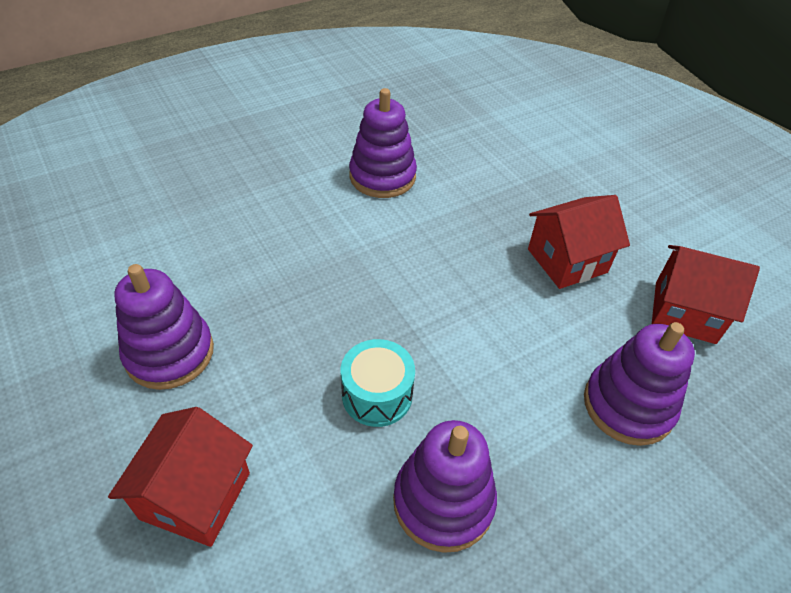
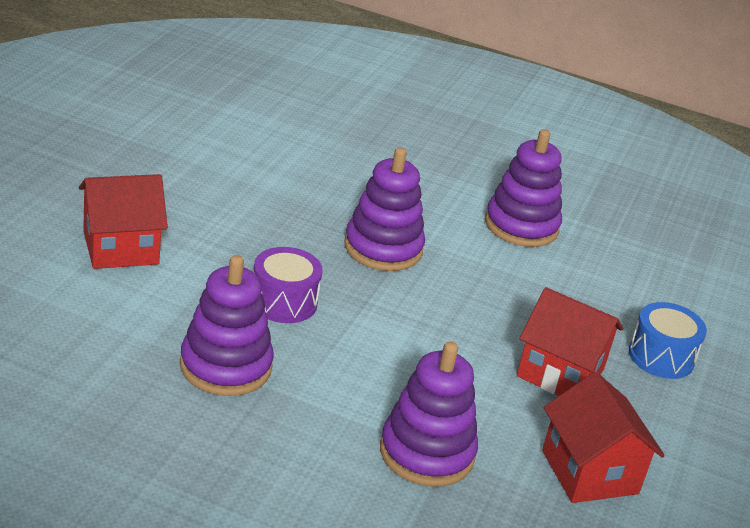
camera: 50 degrees right, 15 degrees down
purple stacking toy [114,264,214,390] -> purple stacking toy moved to [344,147,425,271]
turquoise drum [341,339,415,427] -> purple drum [254,247,323,323]
none -> blue drum [629,302,707,379]

